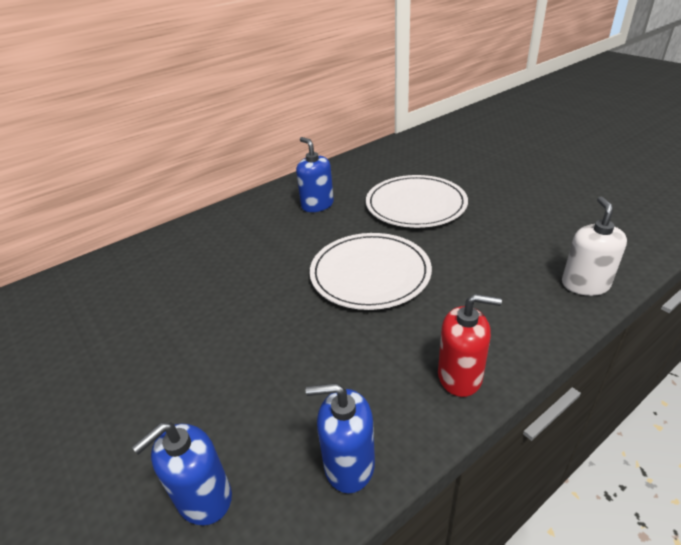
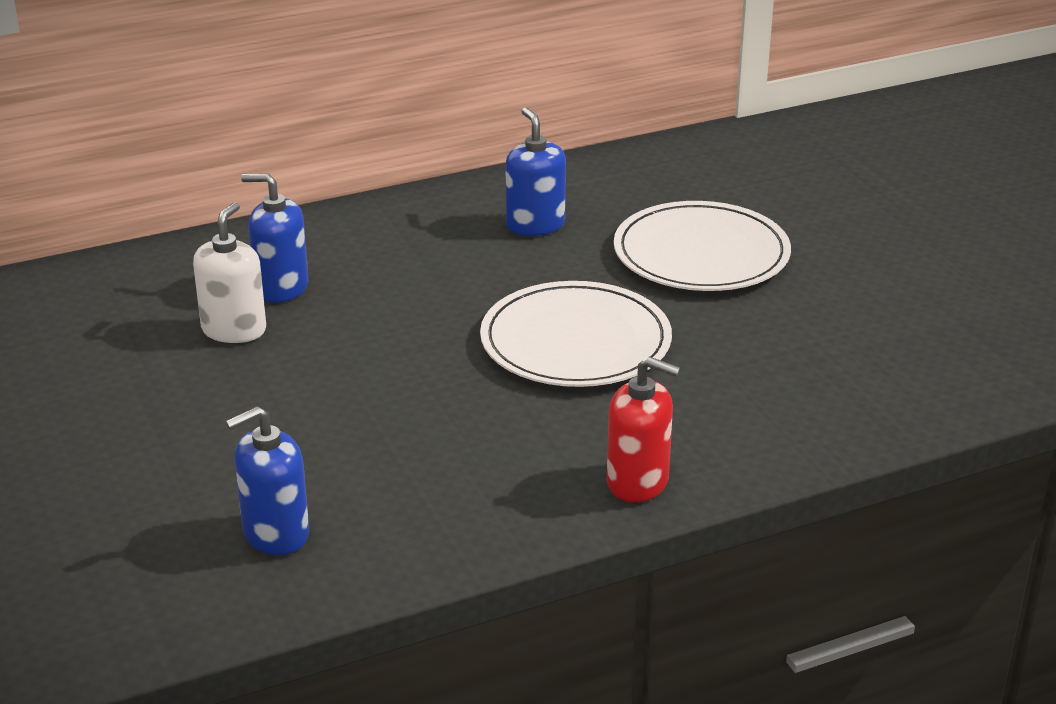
camera: 10 degrees right, 5 degrees down
blue soap dispenser [306,383,375,493] -> blue soap dispenser moved to [241,173,309,303]
white soap dispenser [562,197,627,296] -> white soap dispenser moved to [193,202,266,343]

